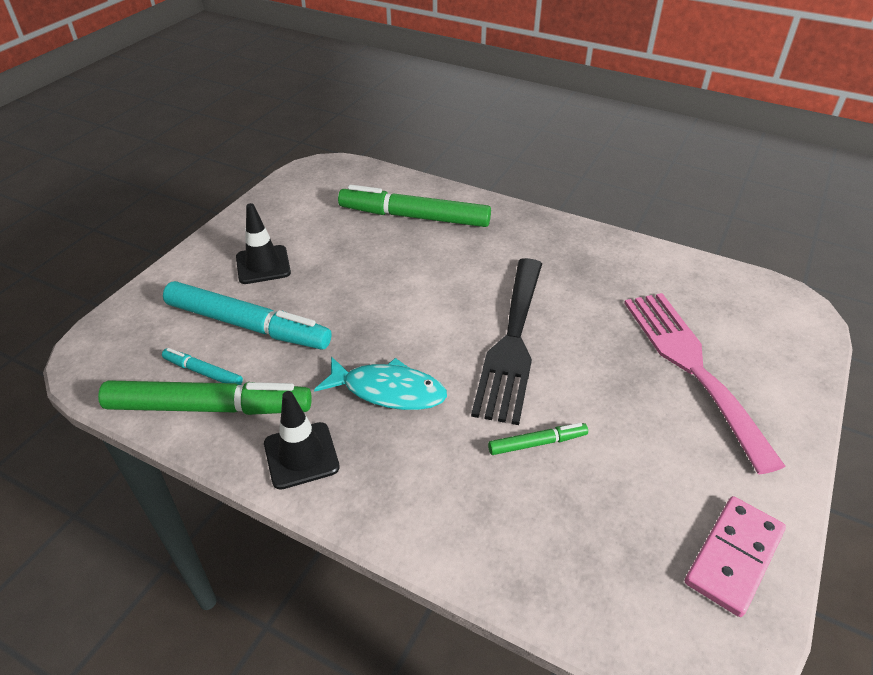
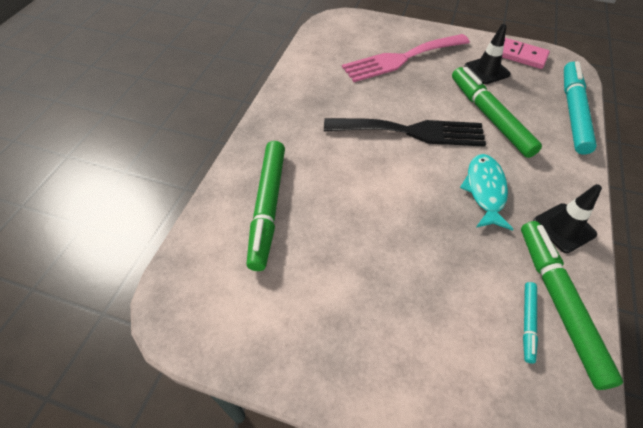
camera: 100 degrees left, 10 degrees up
turquoise marker [163,281,332,350] -> turquoise marker moved to [564,61,597,155]
black traffic cone [236,203,291,284] -> black traffic cone moved to [465,24,511,84]
green marker [488,423,588,455] -> green marker [452,67,542,158], size x2.11

